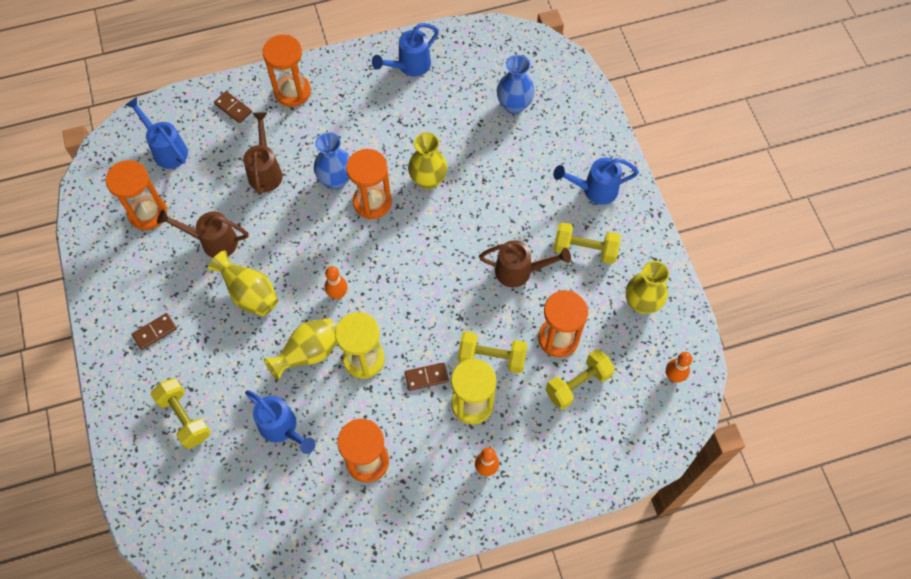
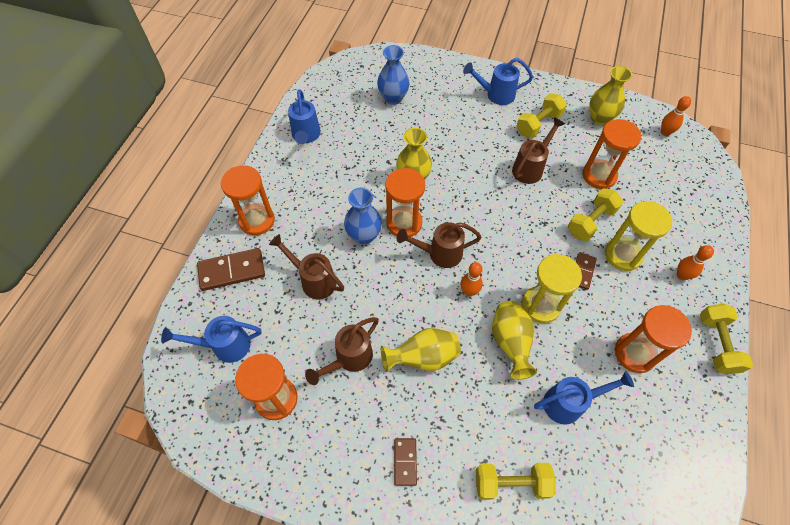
camera: 55 degrees left, 5 degrees down
brown domino [214,91,252,123] -> brown domino [197,248,265,291], size x1.70
yellow dumbbell [545,349,615,410] -> yellow dumbbell moved to [700,303,753,375]
blue watering can [553,158,639,205] -> blue watering can turned 60 degrees clockwise [463,58,533,105]
none -> brown watering can [397,222,482,268]

